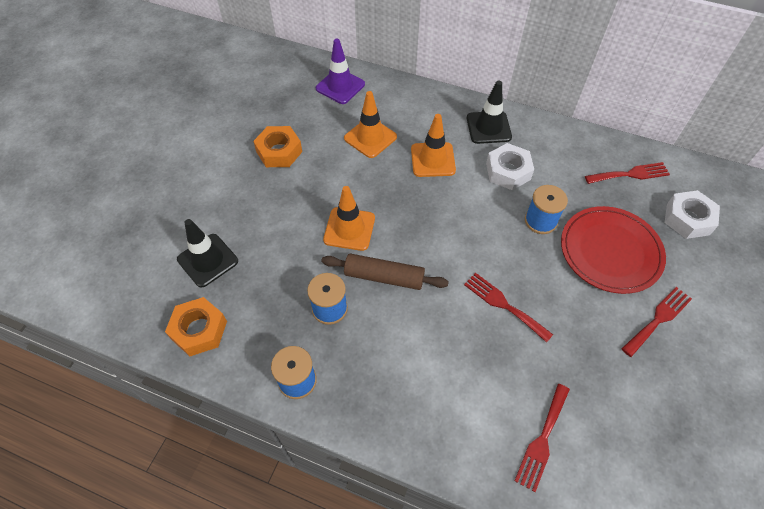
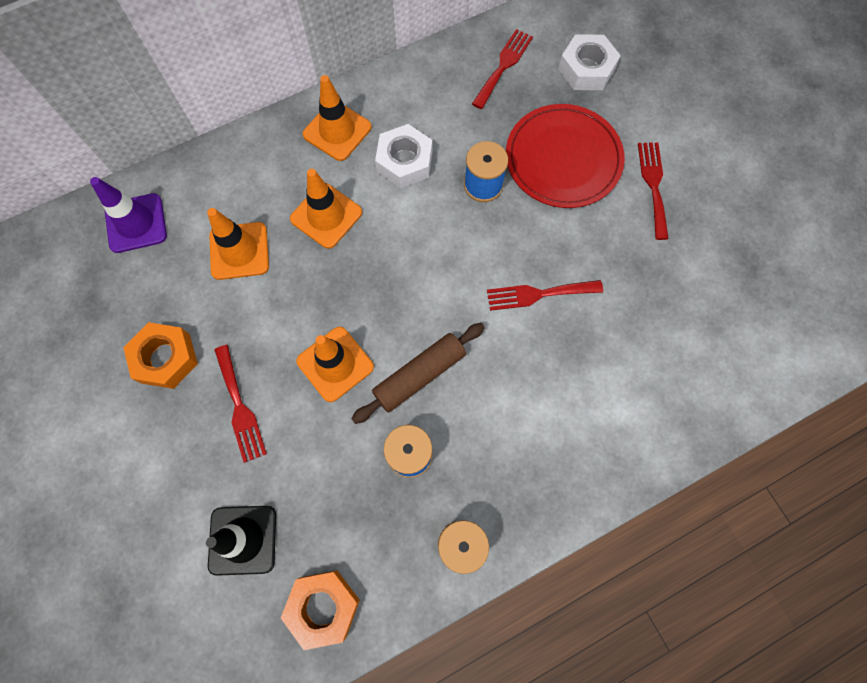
camera: 50 degrees left, 15 degrees up
black traffic cone [467,80,512,144] -> orange traffic cone [303,75,372,161]
red fork [515,384,570,492] -> red fork moved to [214,345,267,463]

